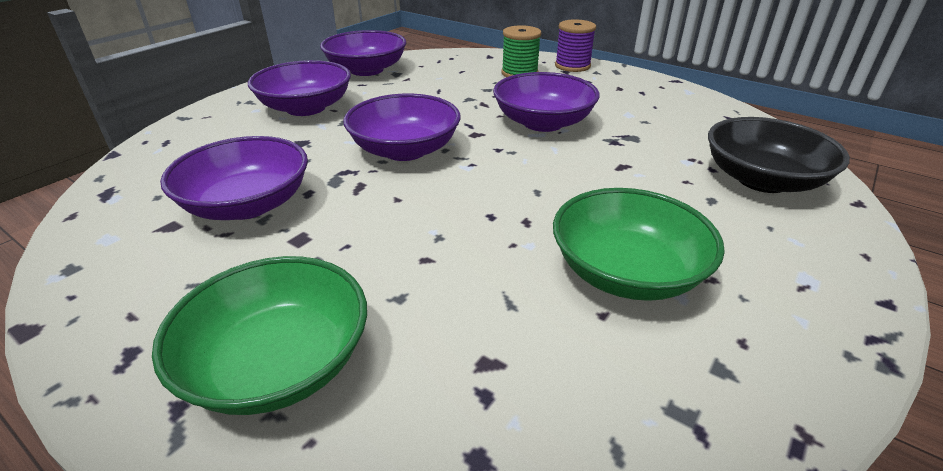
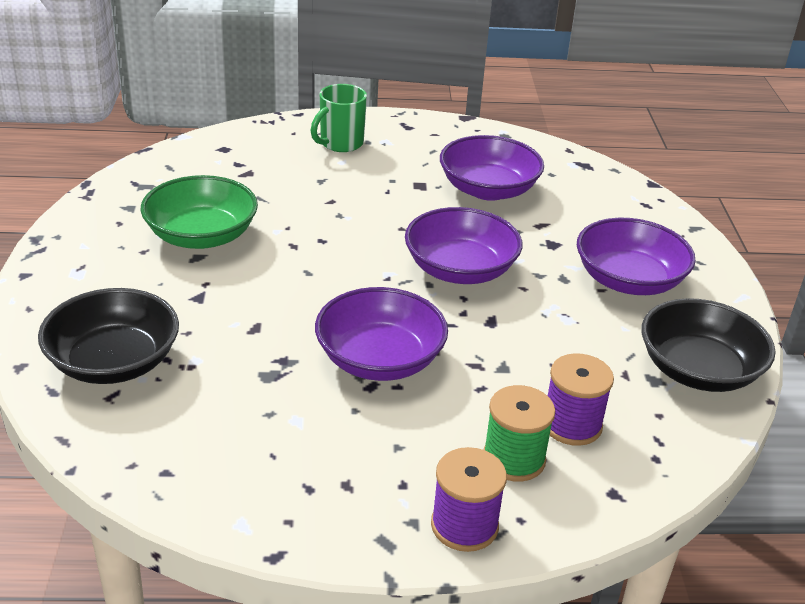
camera: 140 degrees right, 0 degrees up
green bowl [152,256,367,415] -> green mug [310,84,367,152]
purple bowl [320,30,406,76] -> black bowl [642,298,775,392]
none -> purple spool [548,353,614,446]

